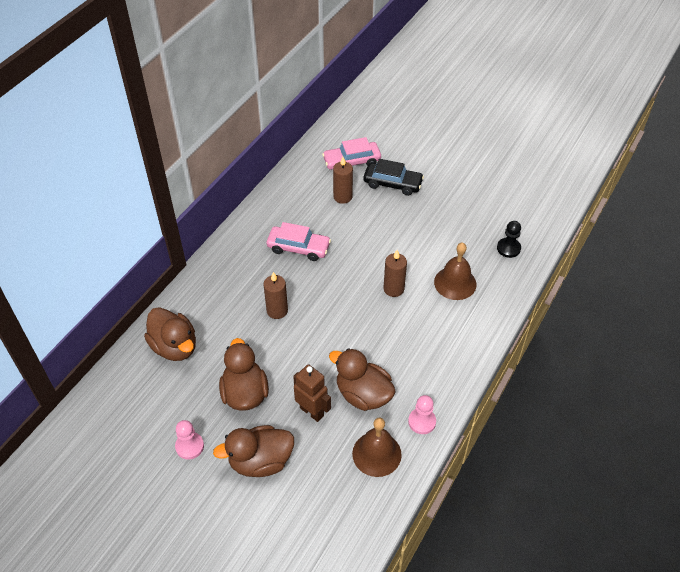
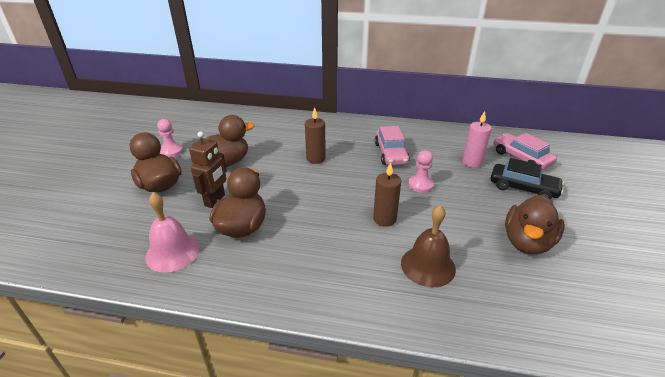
camera: 70 degrees right, 15 degrees down
brown duck [144,307,196,361] -> brown duck moved to [505,195,565,254]
brown candle [333,157,353,204] -> pink candle [462,111,492,168]
brown bell [352,418,402,477] -> pink bell [145,192,200,272]
black car [363,159,424,196] -> black car turned 60 degrees counterclockwise [491,158,564,199]
pink pawn [408,395,436,434] -> pink pawn moved to [408,150,434,193]
black pawn [497,221,521,258] -> none

